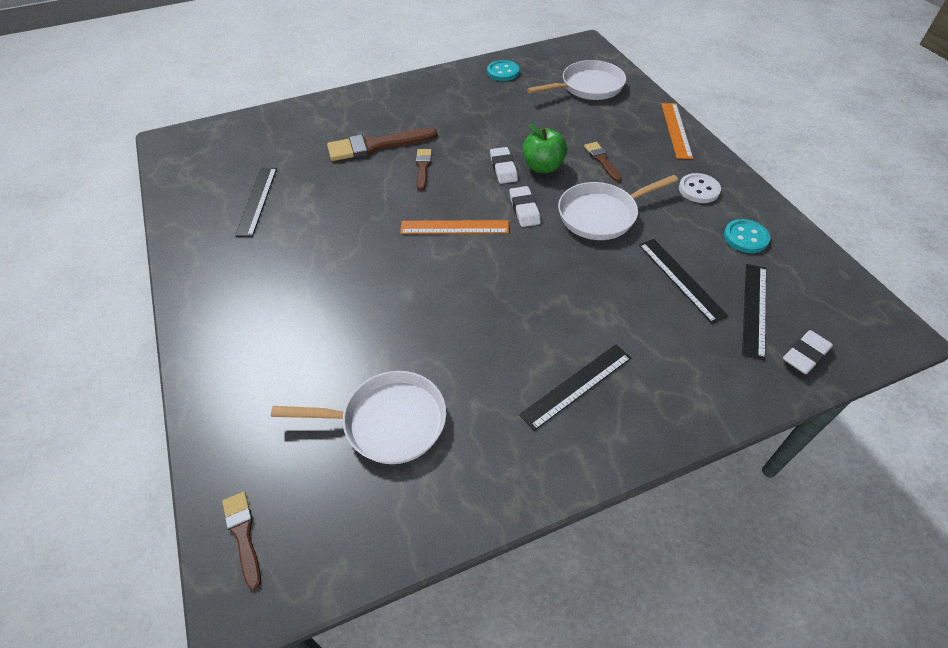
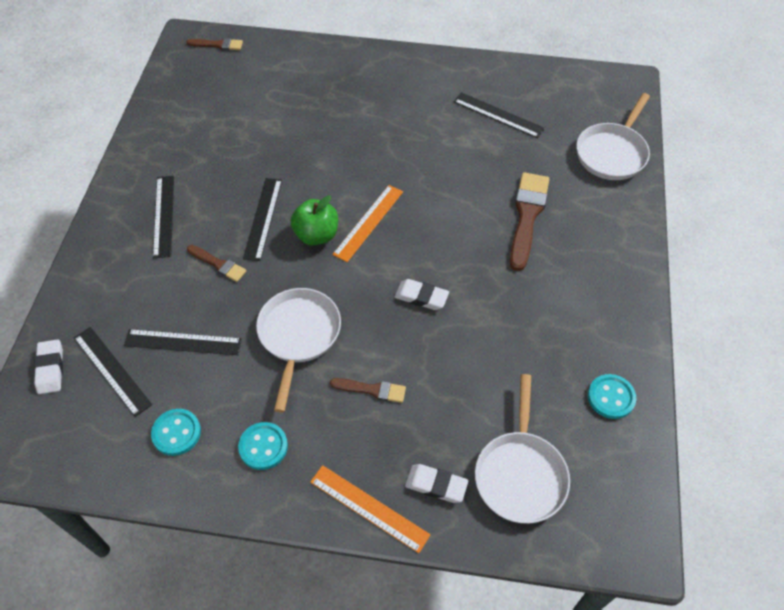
camera: 120 degrees right, 5 degrees up
white pan [271,371,446,464] -> white pan moved to [576,93,650,180]
brown brush [416,149,432,191] -> brown brush moved to [187,245,246,282]
white eraser [509,186,541,227] -> white eraser moved to [405,464,468,503]
green apple [523,124,567,173] -> green apple moved to [291,195,338,245]
white button [679,173,721,203] -> turquoise button [238,422,288,470]
none -> black ruler [243,178,282,261]

